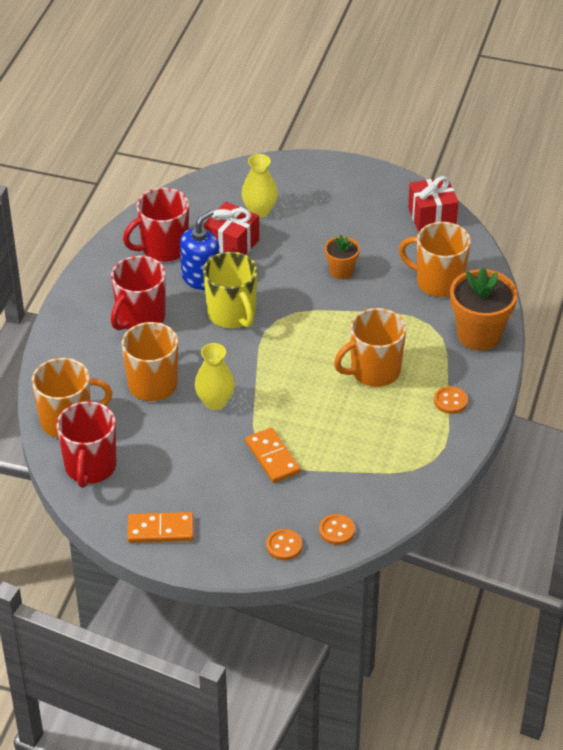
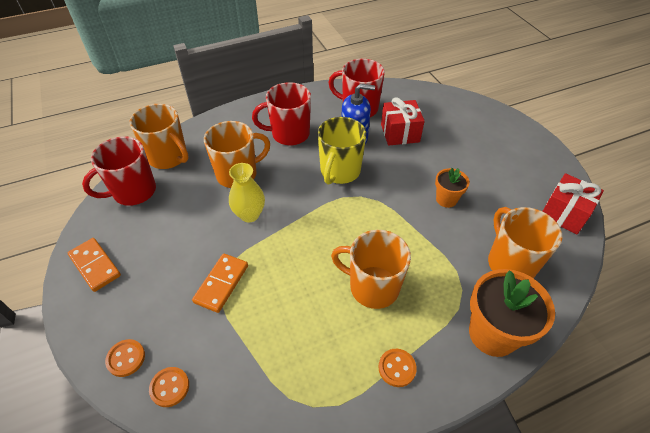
camera: 50 degrees right, 5 degrees up
yellow vase [242,154,278,218] -> none

